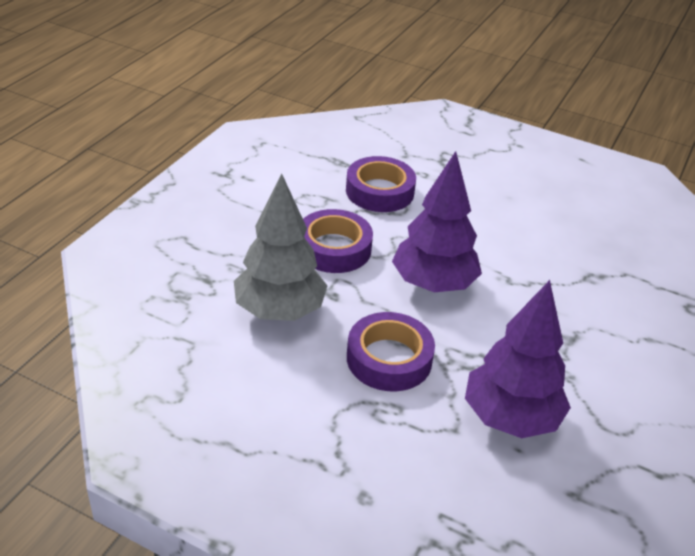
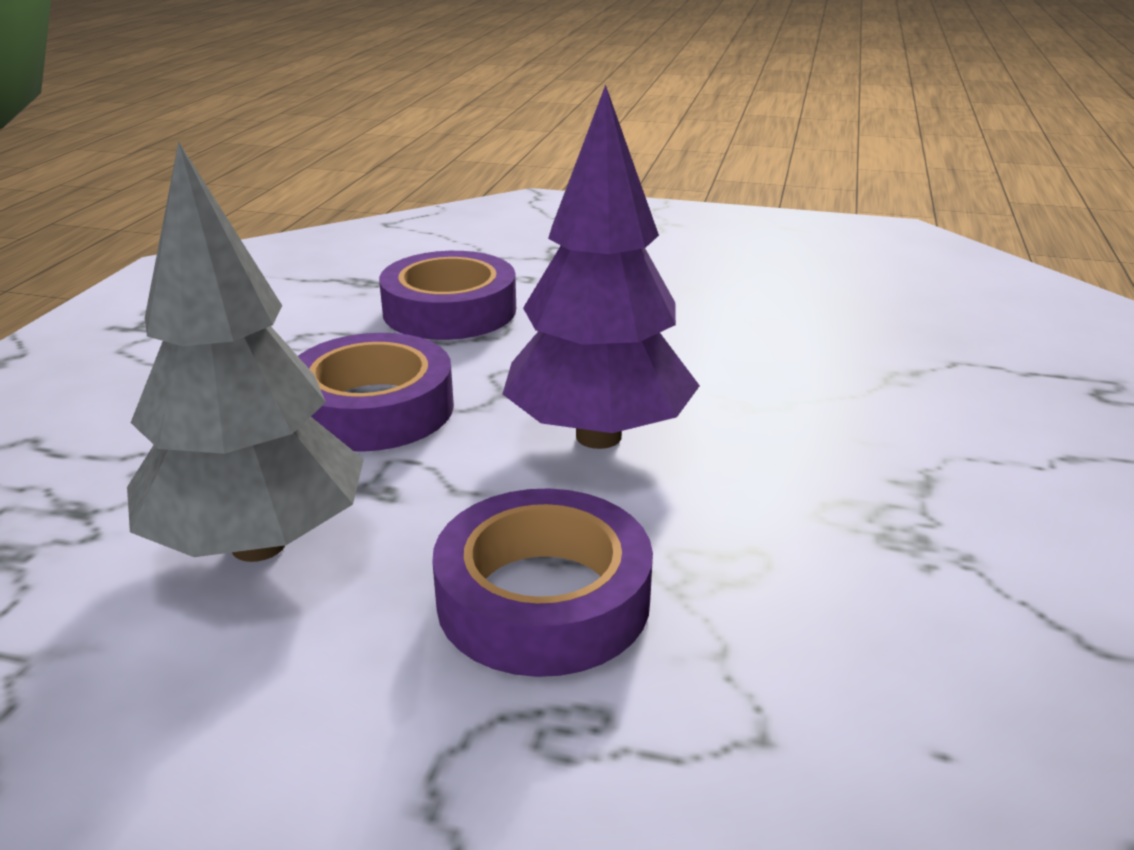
camera: 10 degrees left, 10 degrees down
purple tree [465,280,571,438] -> none

